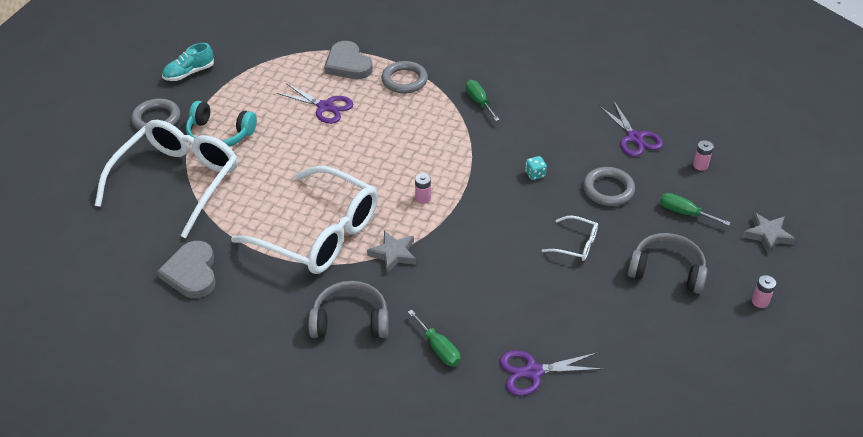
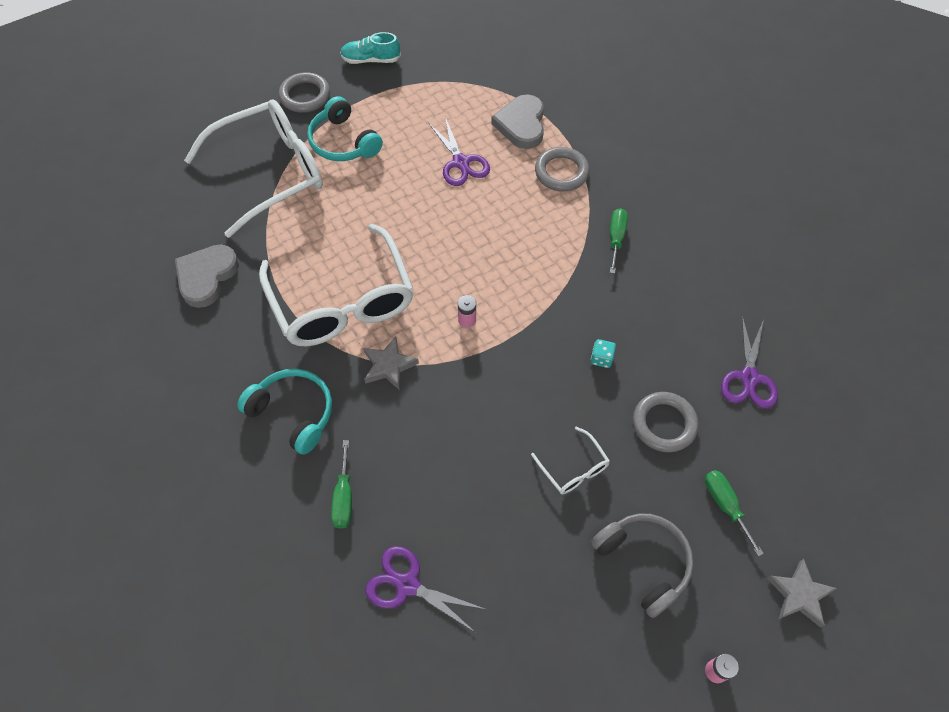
camera: 35 degrees right, 15 degrees up
grey headphones [308,281,389,338] -> turquoise headphones [237,369,332,455]
pink battery [693,140,714,171] -> none

